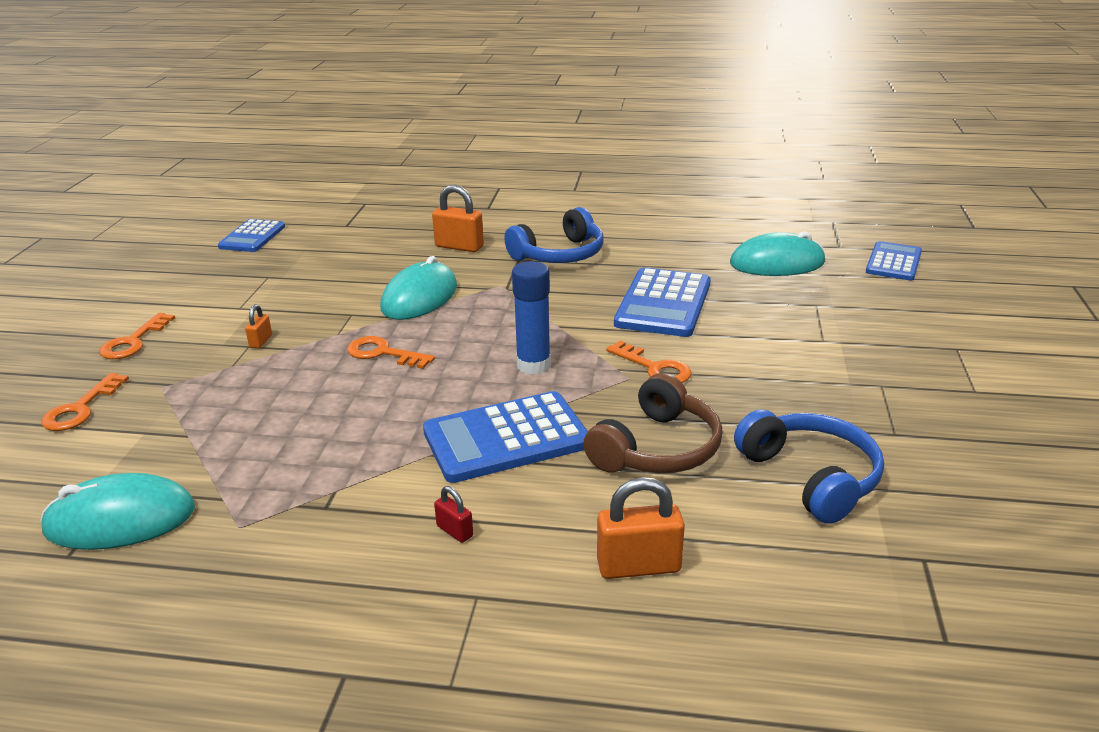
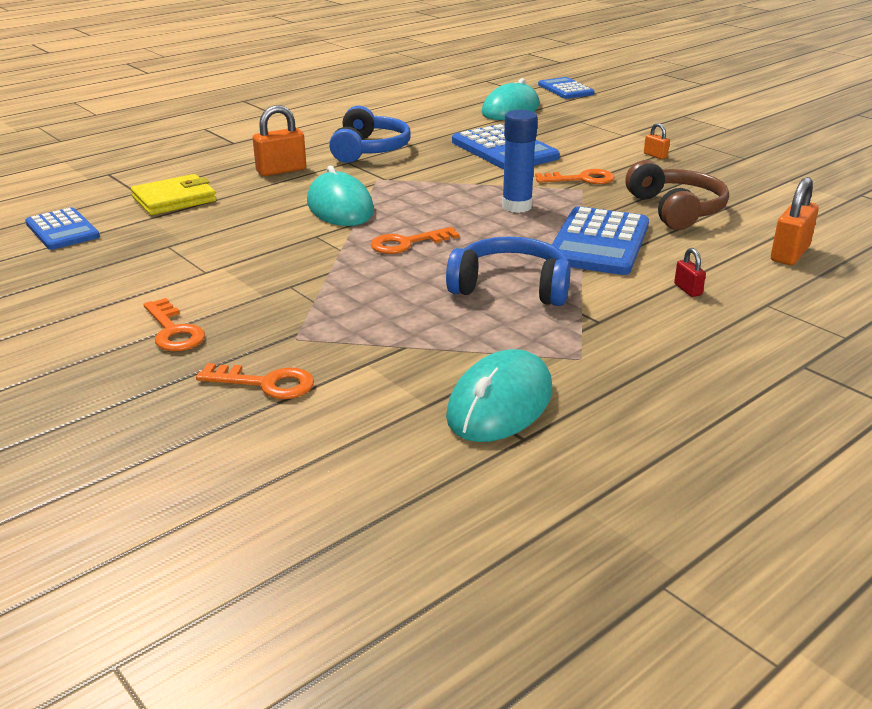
camera: 50 degrees left, 0 degrees up
orange key [41,373,129,431] -> orange key turned 45 degrees counterclockwise [196,363,314,399]
orange padlock [245,304,272,348] -> orange padlock moved to [644,123,670,159]
red padlock [434,486,473,543] -> red padlock turned 75 degrees clockwise [674,248,706,297]
blue headphones [734,409,884,524] -> blue headphones moved to [446,237,571,306]
none -> yellow wallet [131,174,216,215]

